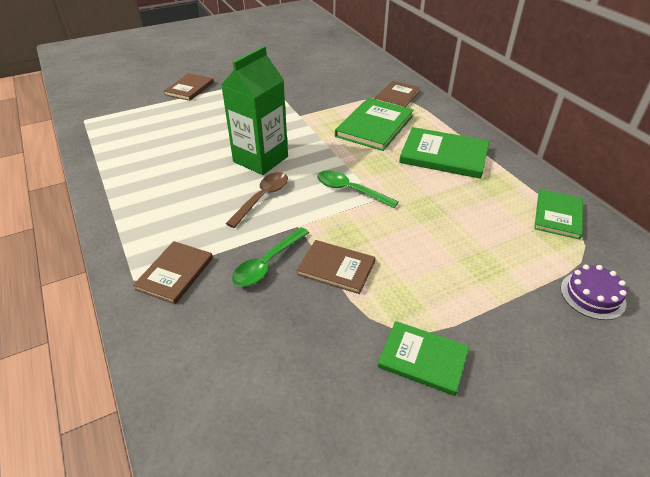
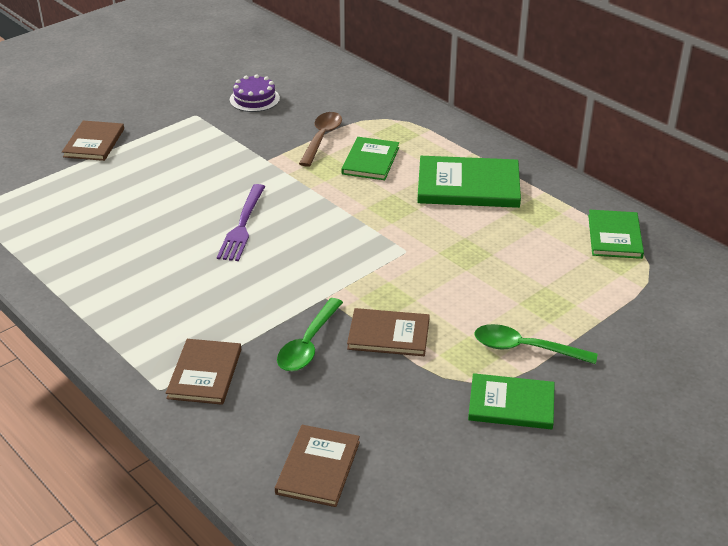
camera: 15 degrees left, 5 degrees down
green carton [221,46,288,175] -> purple fork [217,184,265,261]
brown spoon [225,172,288,228] -> brown spoon moved to [299,112,342,167]
green spoon [317,170,399,208] -> green spoon moved to [474,324,598,364]
green book [335,98,414,151] -> green book [341,137,399,180], size x0.65
brown book [374,81,420,107] -> brown book moved to [275,425,360,507]
purple cake [561,265,627,320] -> purple cake moved to [230,74,280,112]

